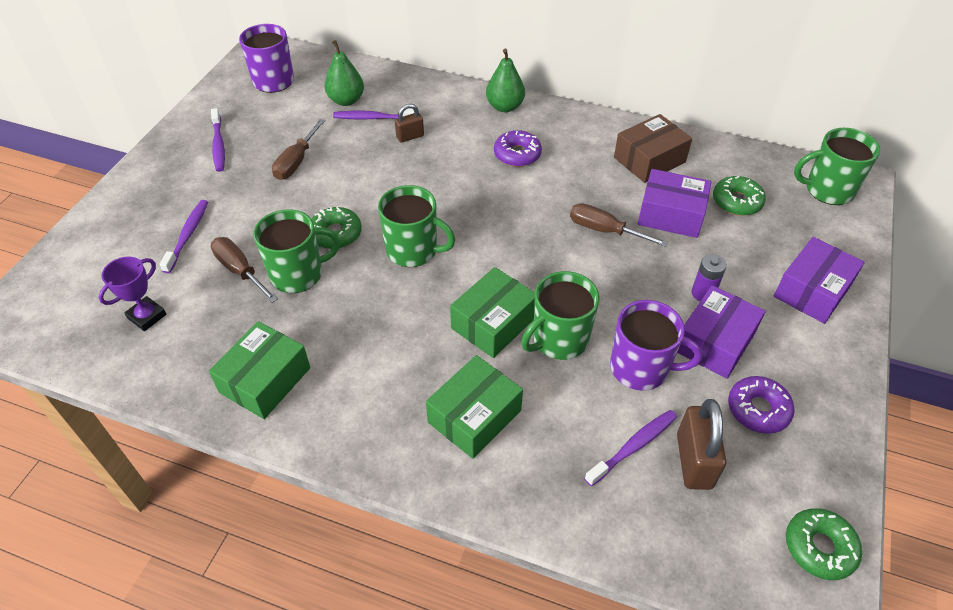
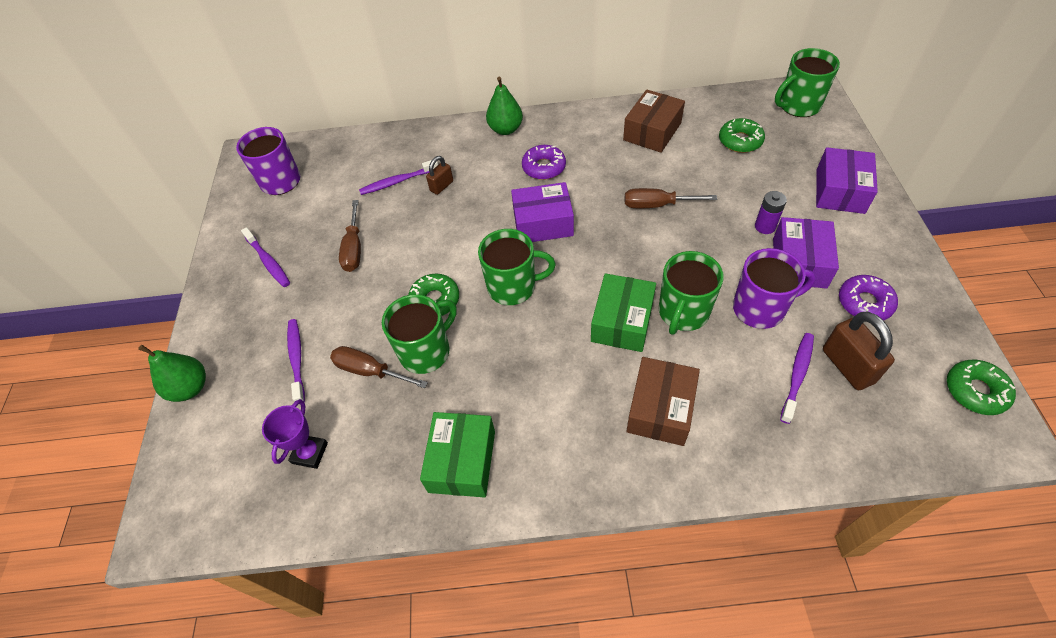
camera: 20 degrees left, 5 degrees up
green pear [325,40,364,106] -> green pear moved to [138,345,206,402]
green box [426,355,523,459] -> brown box [626,357,700,446]
purple box [638,169,711,238] -> purple box moved to [511,182,574,242]

